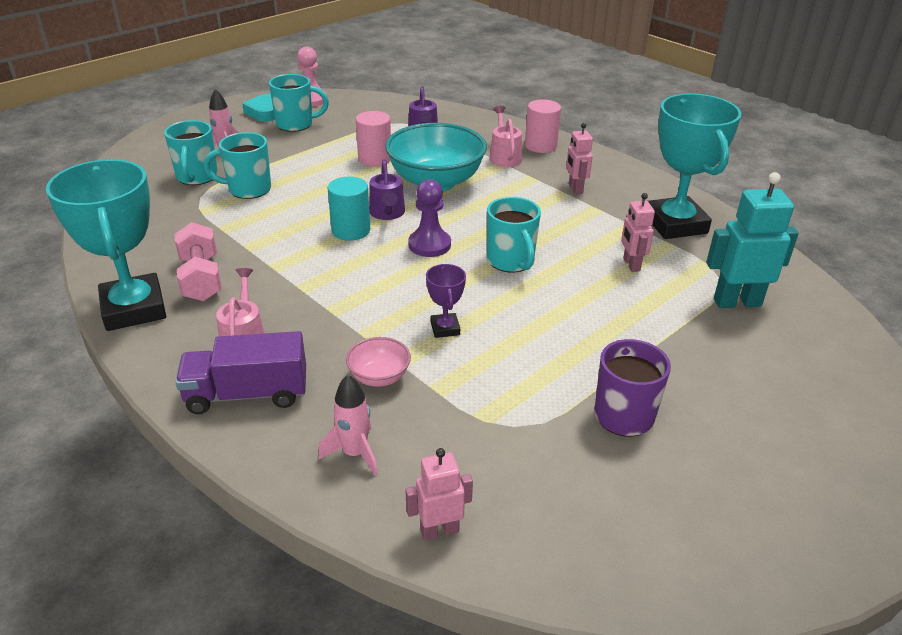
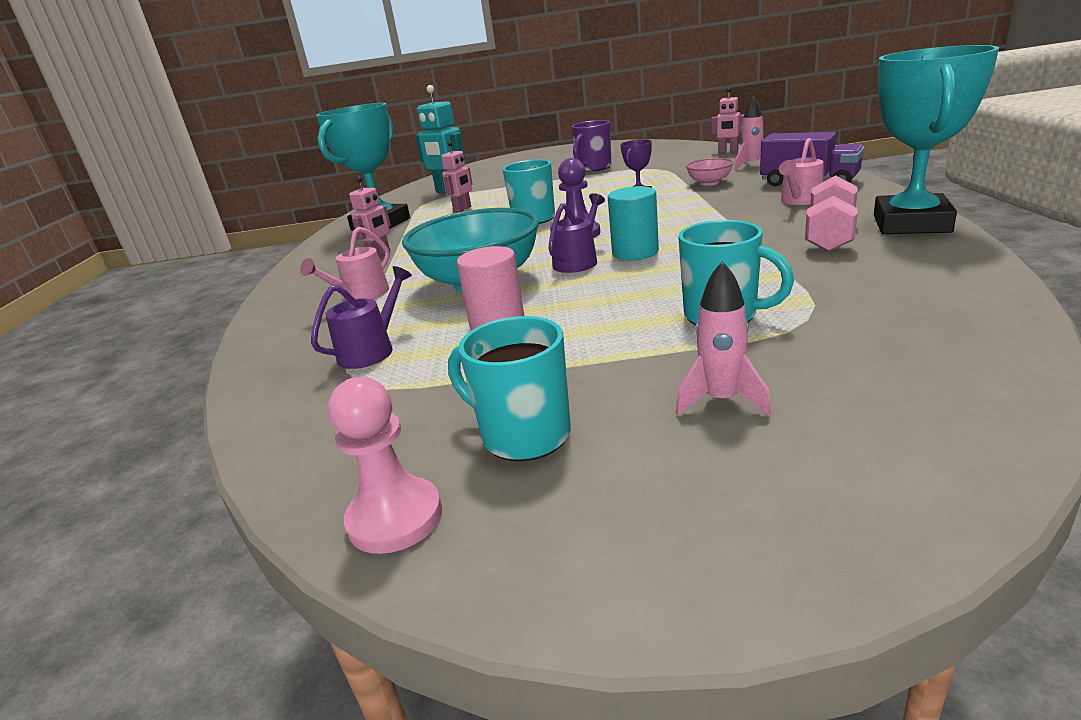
camera: 135 degrees left, 10 degrees down
turquoise mug [164,120,218,185] -> none
turquoise heart [242,94,275,122] -> none
pink cylinder [525,99,561,153] -> none

